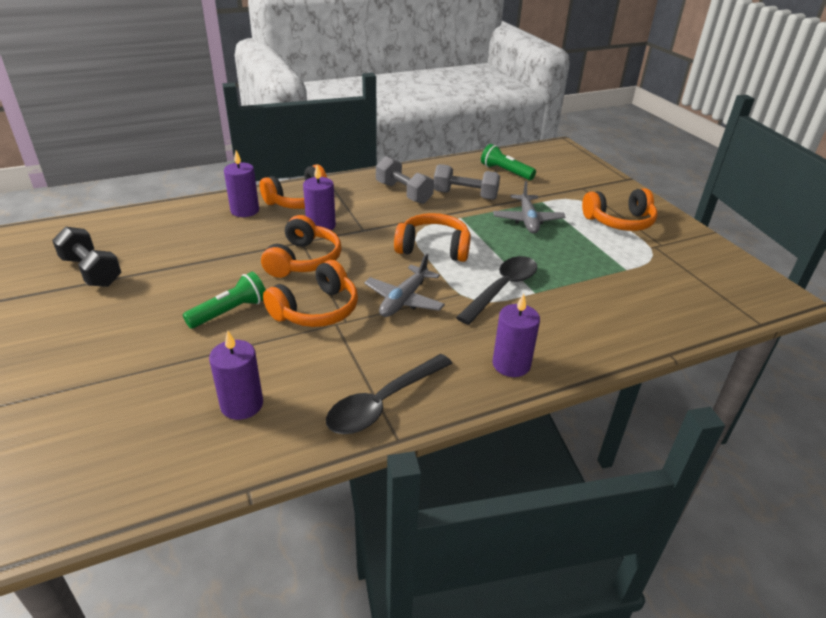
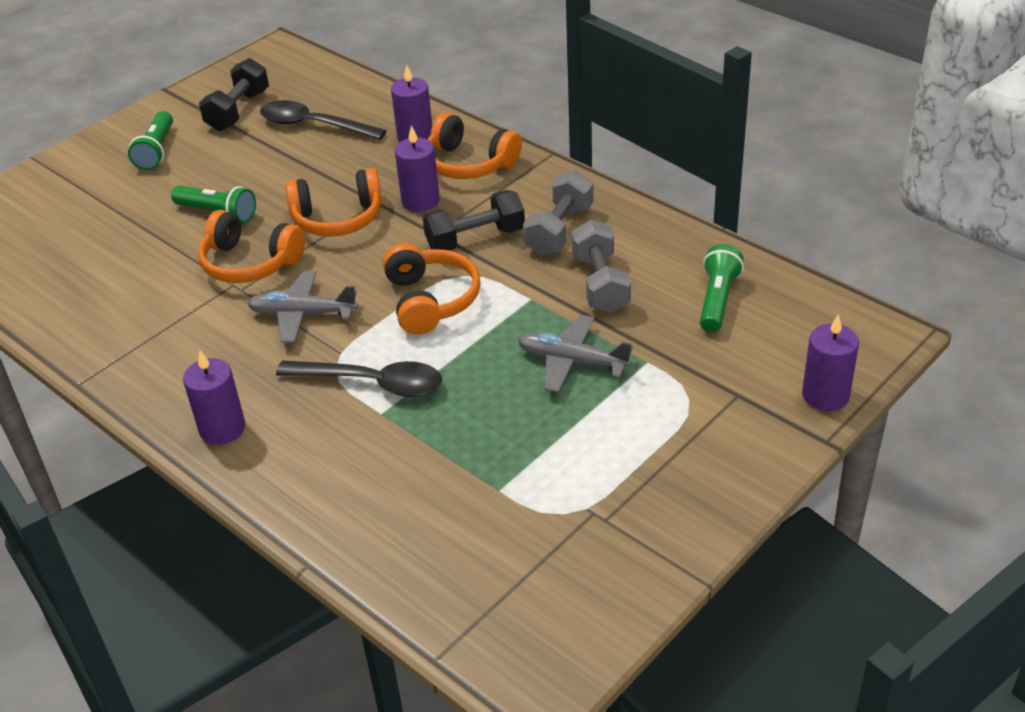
camera: 70 degrees right, 5 degrees up
purple candle [209,330,263,420] -> purple candle moved to [802,314,859,411]
black spoon [326,354,453,434] -> black spoon moved to [260,100,387,140]
grey plane [493,181,566,233] -> grey plane turned 45 degrees clockwise [518,315,633,392]
orange headphones [582,188,658,231] -> none
none -> green flashlight [128,111,173,170]
none -> black dumbbell [423,190,525,251]

